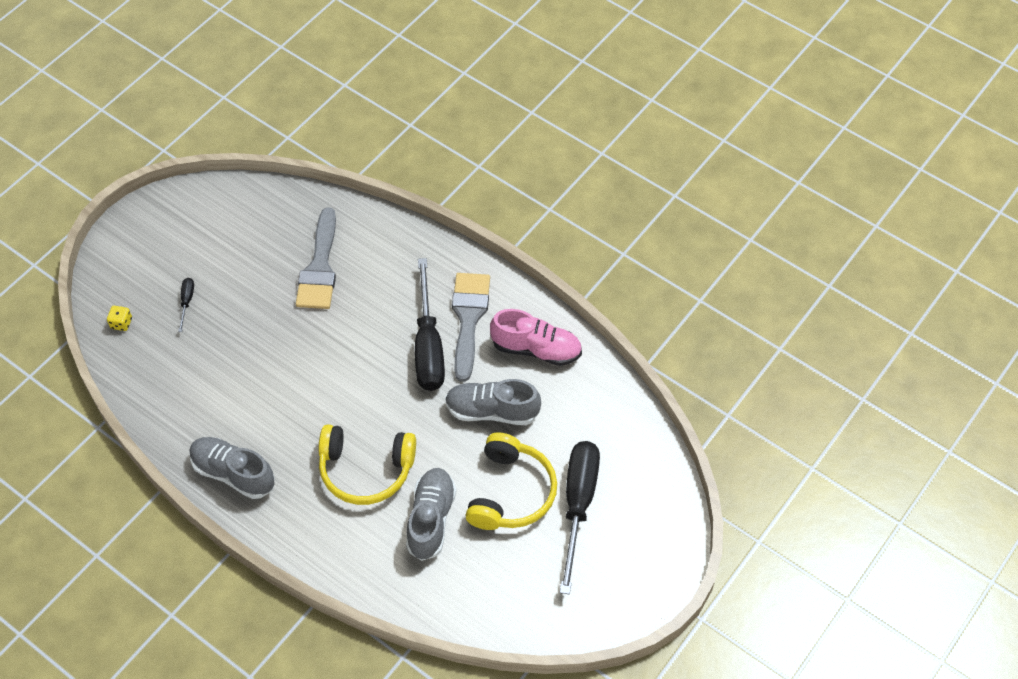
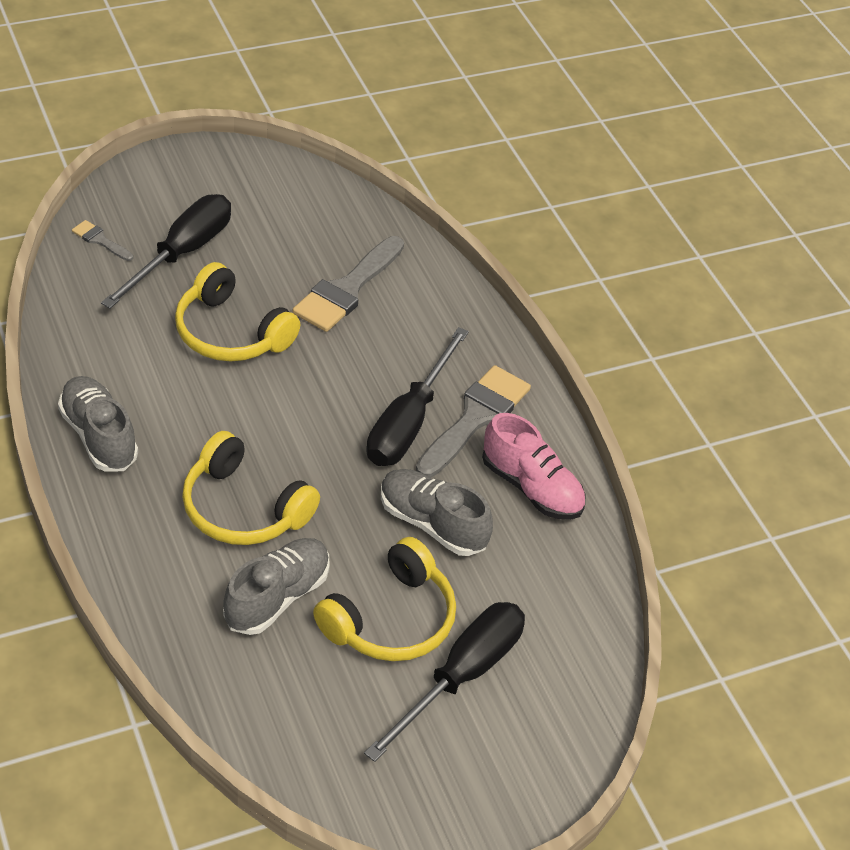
camera: 25 degrees right, 10 degrees down
yellow dice [107,306,132,331] -> grey brush [72,220,133,261]
black screwdriver [178,278,194,332] -> black screwdriver [101,194,231,309], size x2.40
none -> yellow headphones [175,262,300,362]

